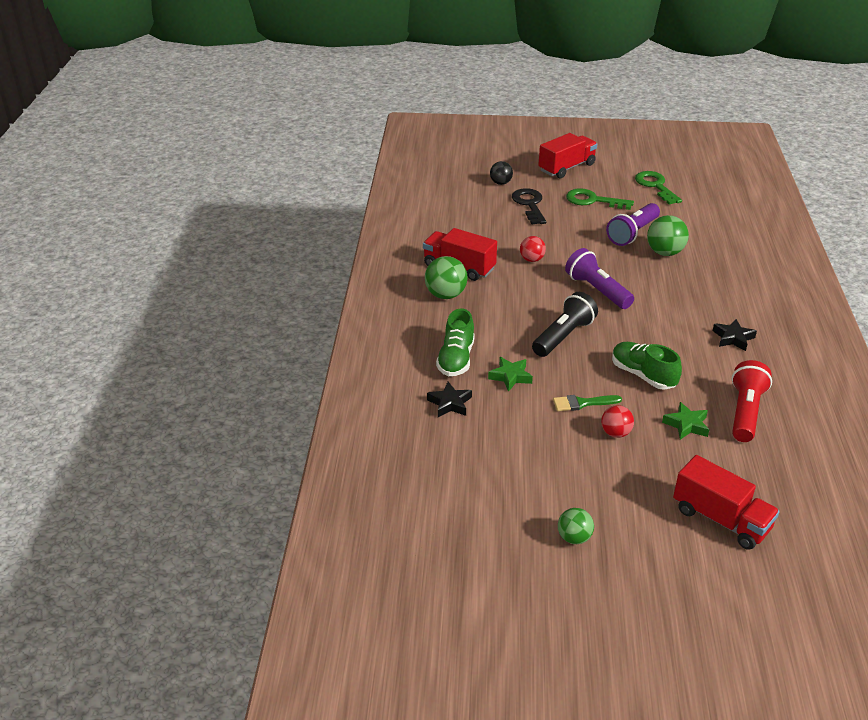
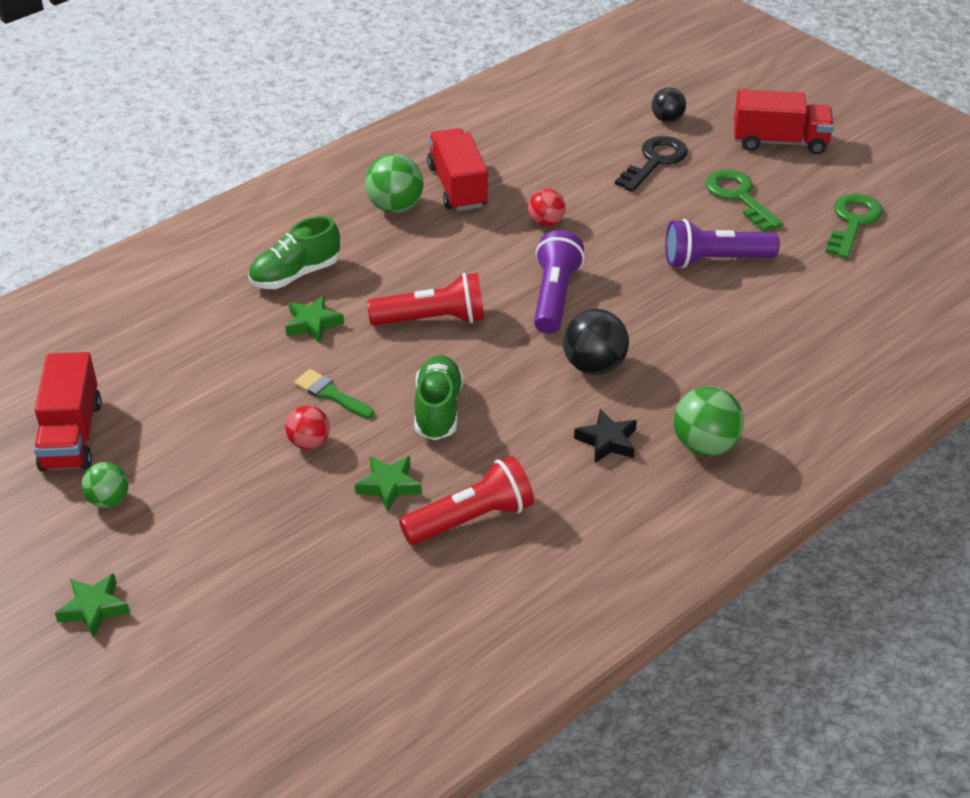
camera: 45 degrees right, 5 degrees up
black star [427,382,472,417] -> none
black flashlight [532,292,598,357] -> red flashlight [367,273,484,326]
green ball [647,215,689,256] -> green ball moved to [674,386,744,456]
red truck [673,455,780,550] -> red truck moved to [34,352,101,471]
none -> green star [55,573,130,638]
none -> black ball [563,309,629,375]

